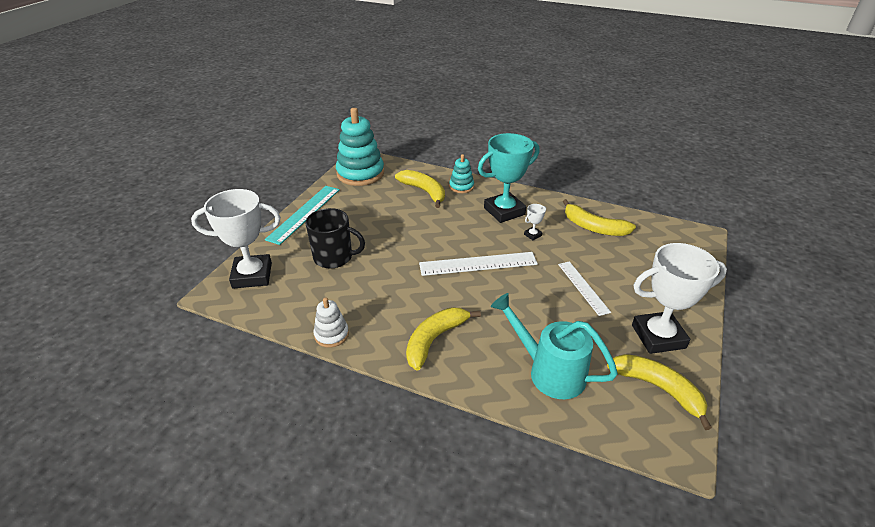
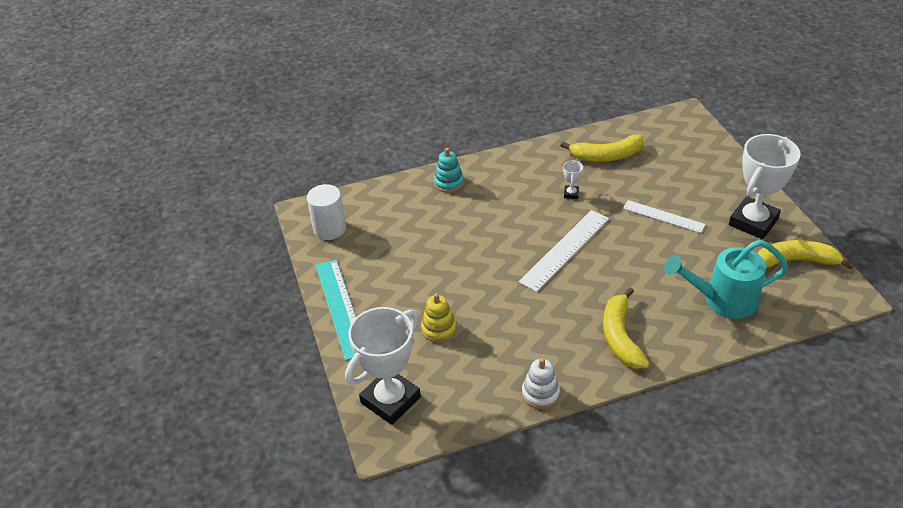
camera: 40 degrees left, 5 degrees up
black mug [305,208,365,269] -> yellow stacking toy [421,293,456,343]
turquoise stacking toy [336,108,384,186] -> white cylinder [307,184,346,240]
yellow banana [395,170,445,208] -> none
turquoise trophy [478,133,539,223] -> none

